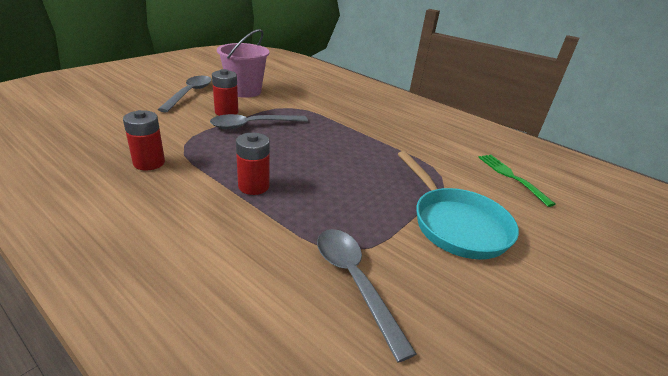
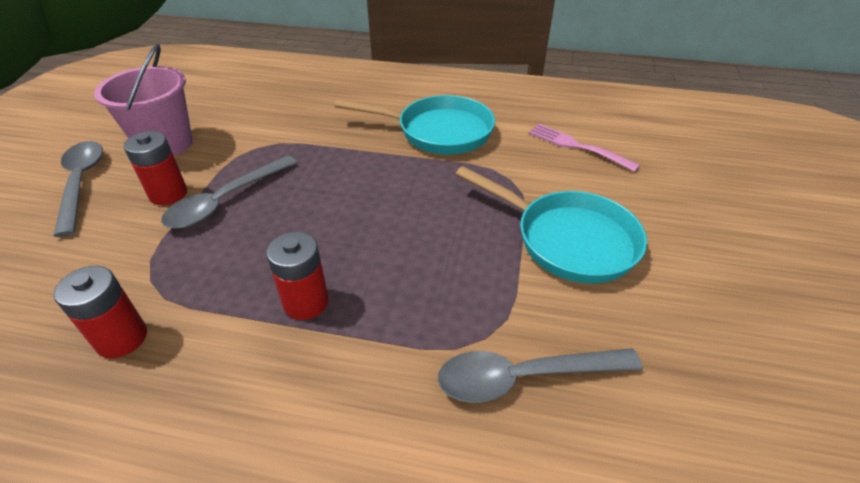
camera: 25 degrees left, 10 degrees up
grey spoon [317,229,416,363] -> grey spoon turned 45 degrees counterclockwise [438,349,643,403]
green fork [478,155,556,207] -> pink fork [529,124,640,172]
none -> turquoise pan [334,95,495,154]

